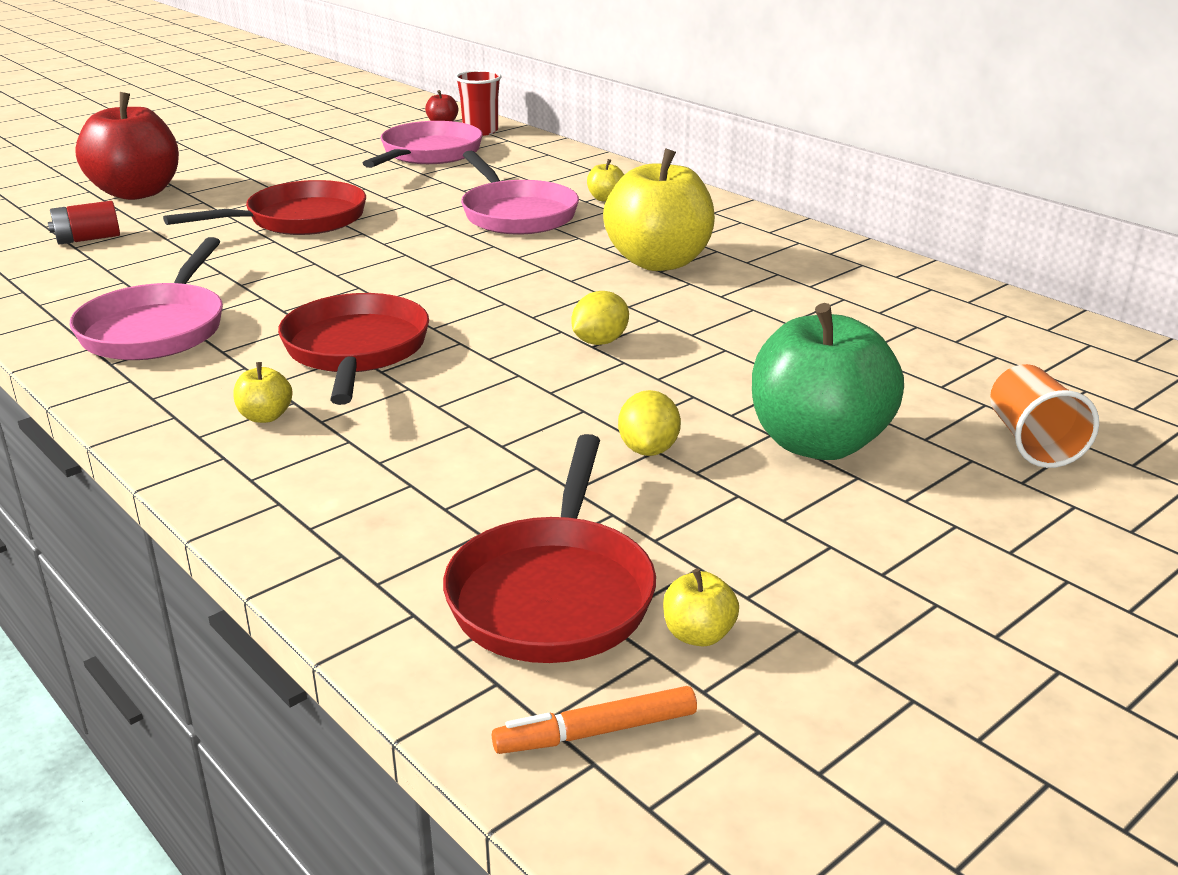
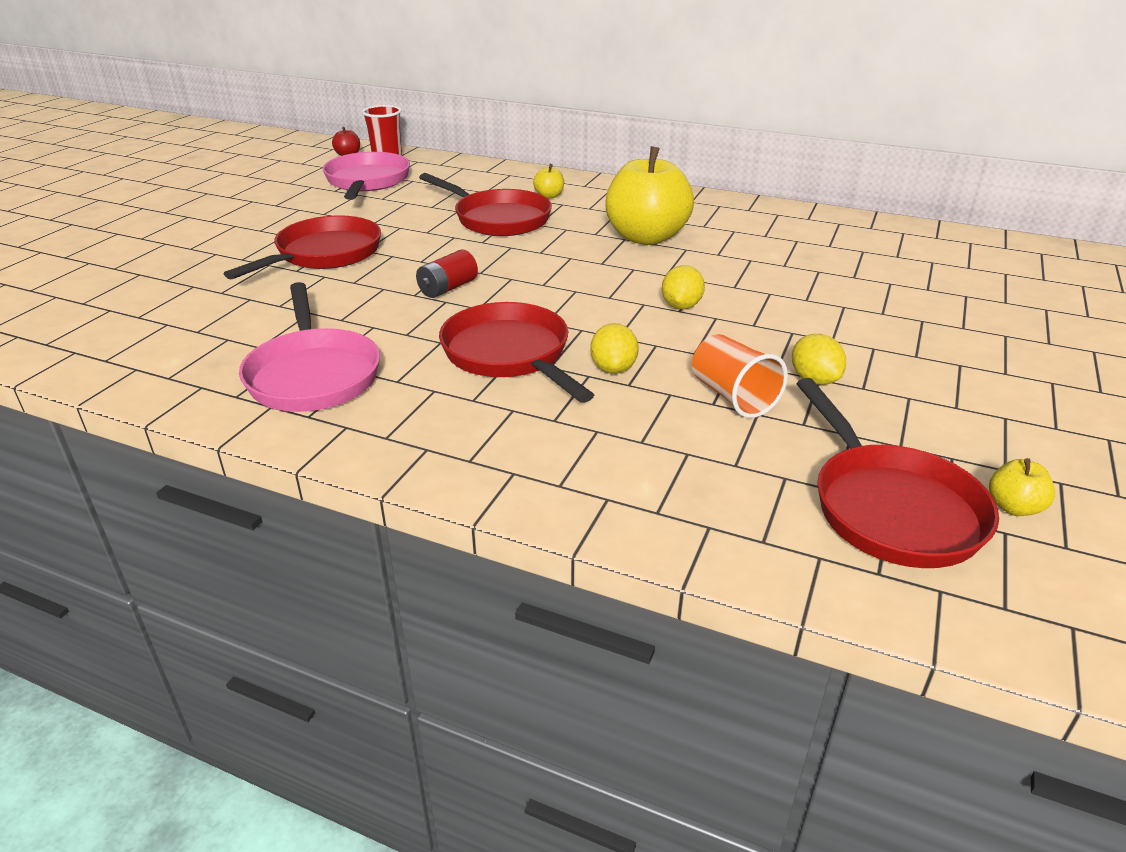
camera: 25 degrees left, 5 degrees up
red battery [48,201,120,245] -> red battery moved to [416,250,478,298]
red apple [75,92,179,200] -> none
yellow apple [233,362,293,423] -> none
pink pan [461,151,579,234] -> red pan [419,173,552,236]
orange marker [492,686,697,754] -> none
green apple [752,303,904,460] -> none
orange cup [990,364,1099,468] -> orange cup moved to [692,334,788,418]
none -> yellow lemon [590,323,639,374]

